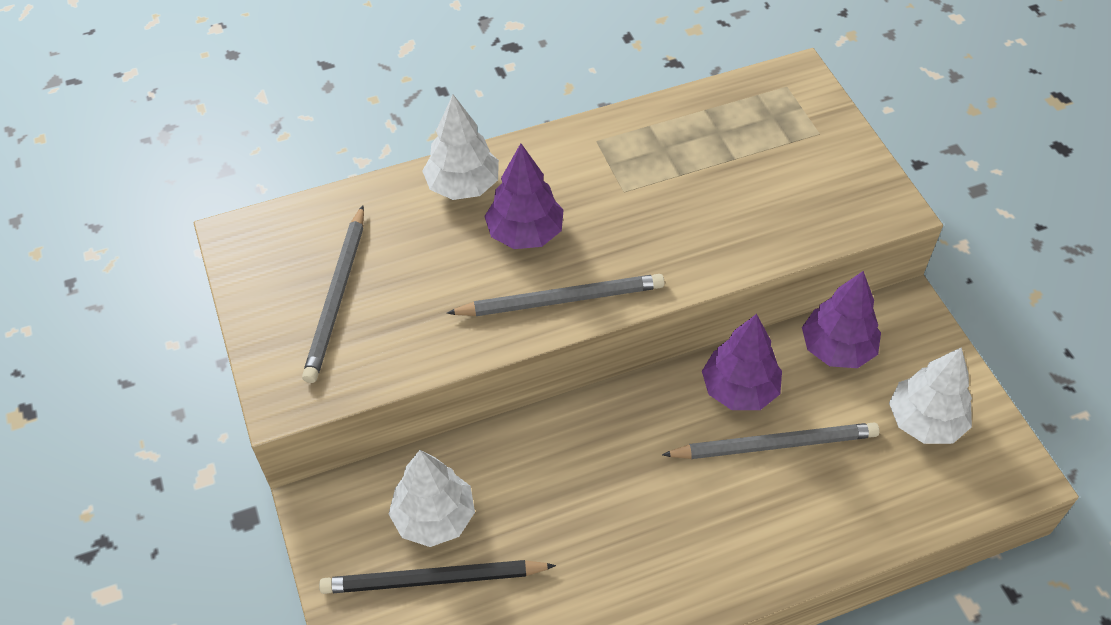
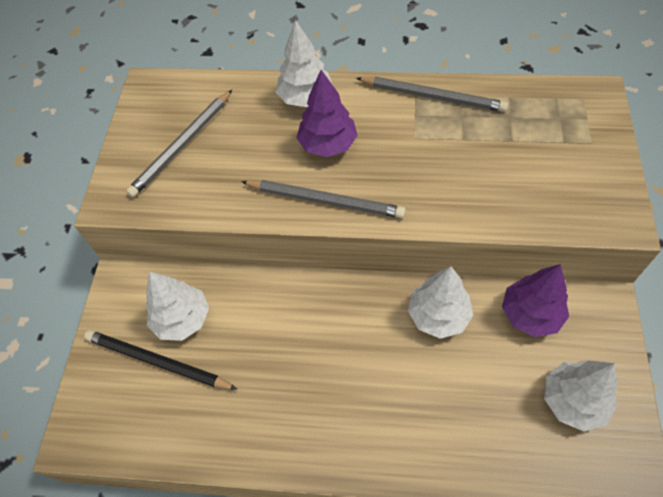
camera: 30 degrees right, 5 degrees up
grey pencil [662,422,880,459] -> grey pencil moved to [356,77,508,112]
purple tree [702,314,782,410] -> white tree [408,266,473,339]

